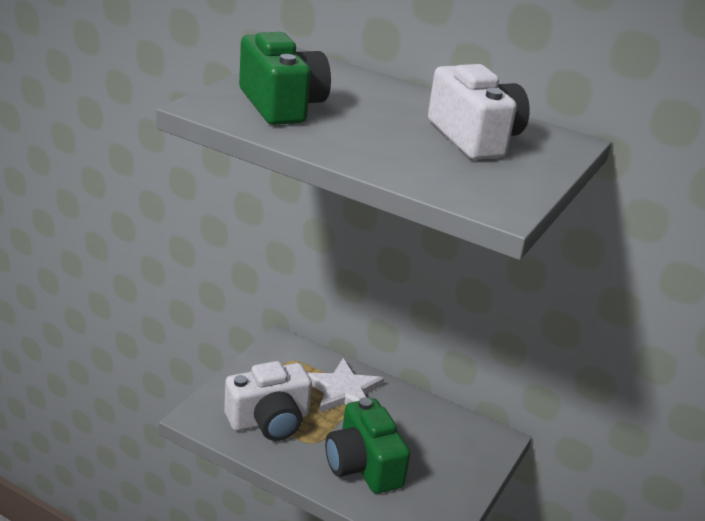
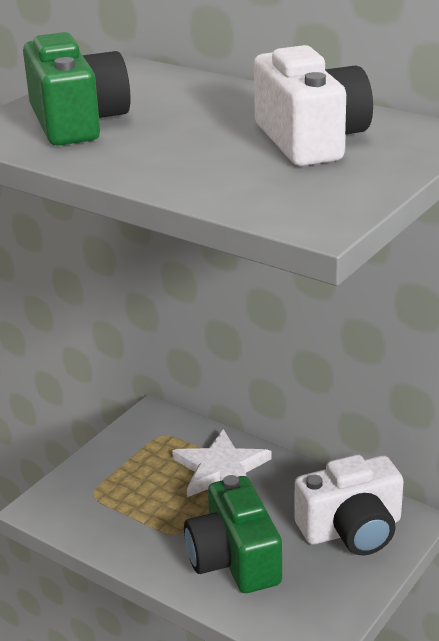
camera: 10 degrees right, 0 degrees up
white camera [224,361,312,441] -> white camera moved to [295,455,404,555]

